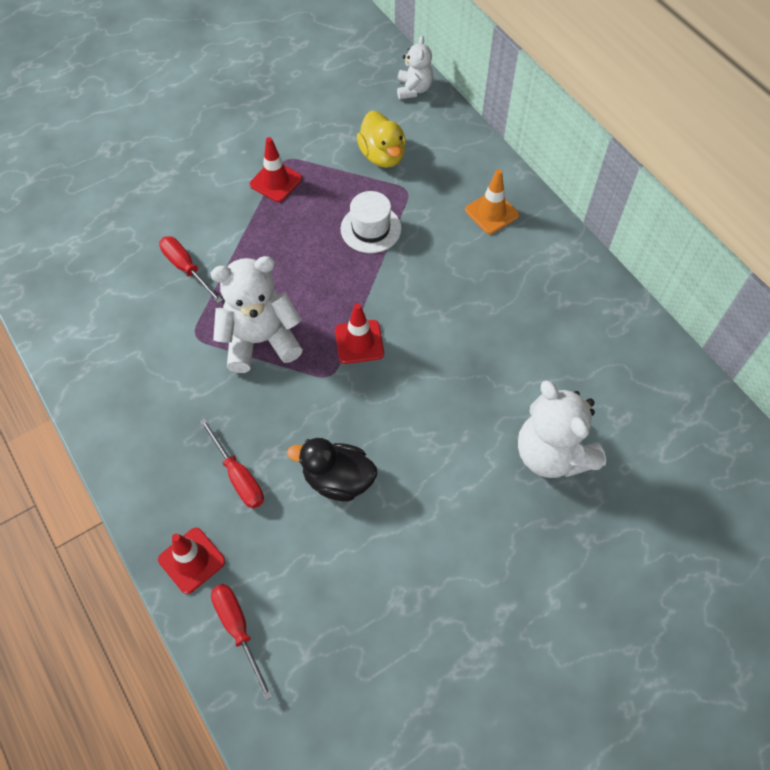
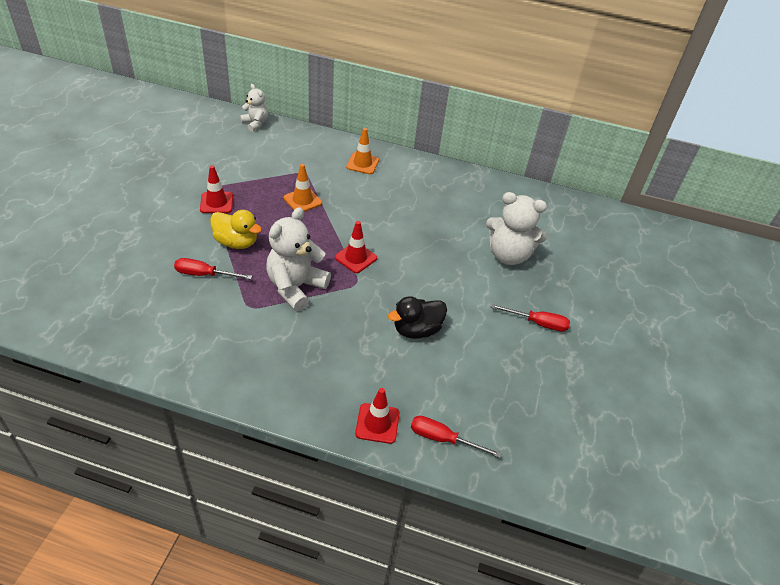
camera: 45 degrees left, 15 degrees down
red screwdriver [199,418,264,509] -> red screwdriver moved to [491,304,570,332]
white hat [341,191,401,253] -> orange traffic cone [284,164,322,212]
yellow duck [357,111,406,168] -> yellow duck moved to [210,210,262,249]

